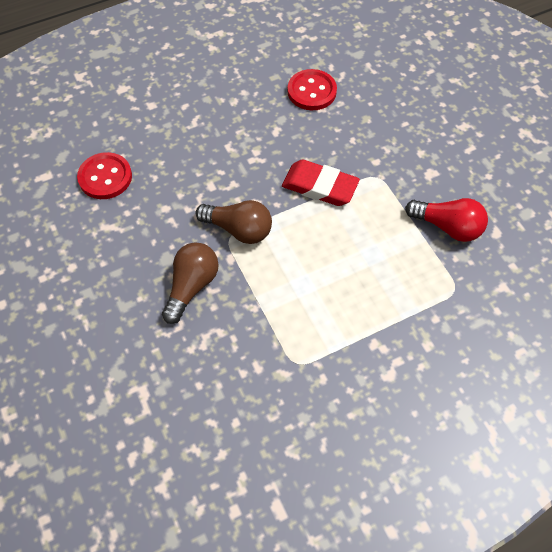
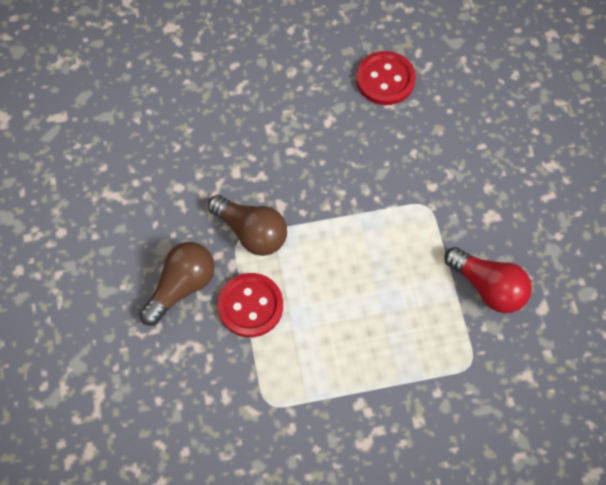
camera: 15 degrees right, 5 degrees up
red button [77,152,132,199] -> red button moved to [217,273,283,337]
red eraser [282,159,360,206] -> none

